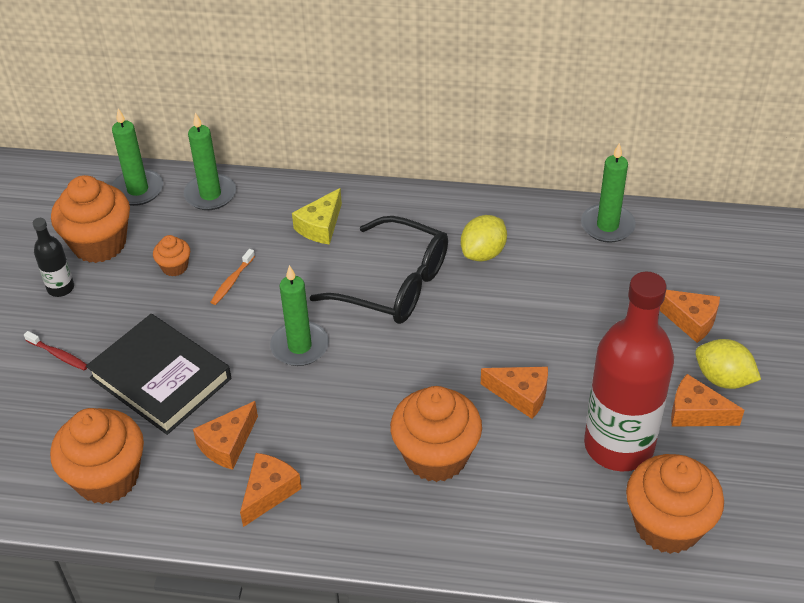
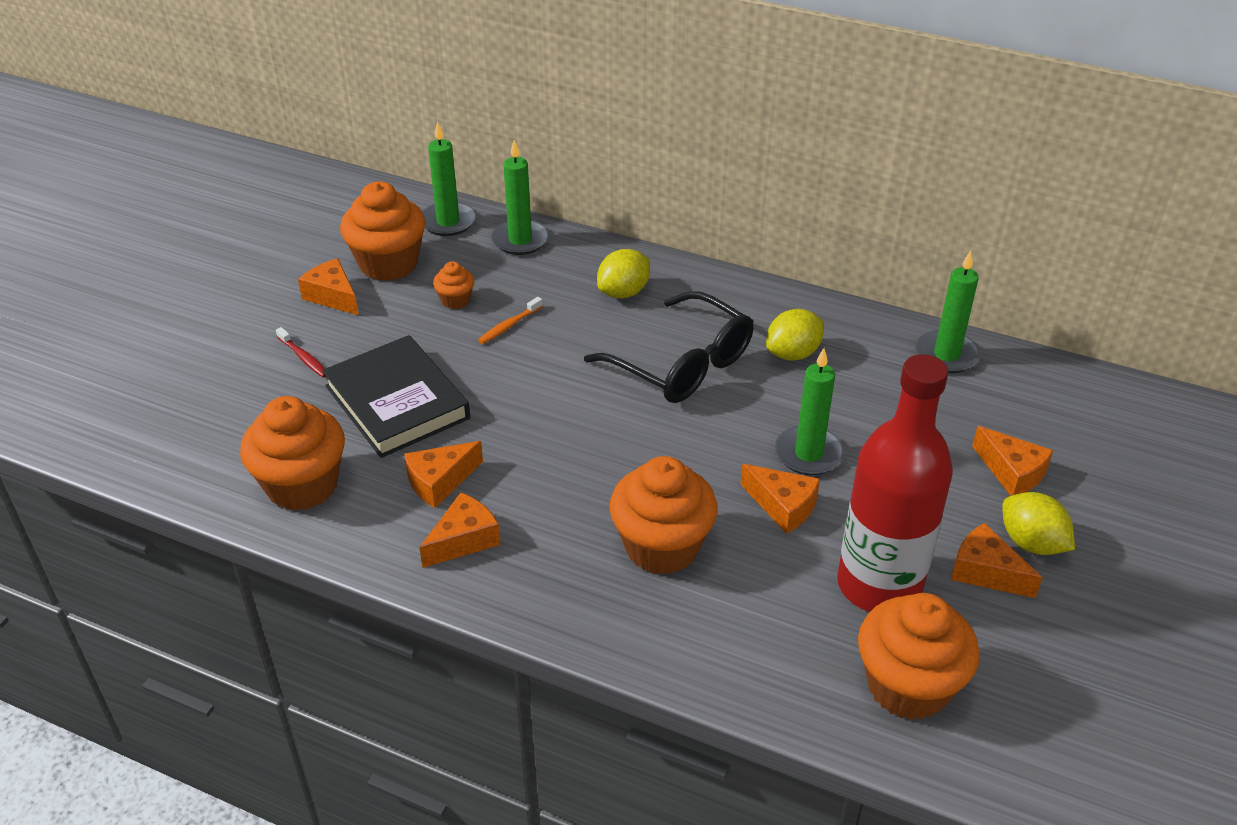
camera: 15 degrees right, 5 degrees down
black bottle [33,218,74,297] -> orange cheese [298,258,359,316]
green candle [270,265,329,366] -> green candle moved to [775,348,845,475]
yellow cheese [292,188,342,245] -> yellow lemon [597,249,650,298]

